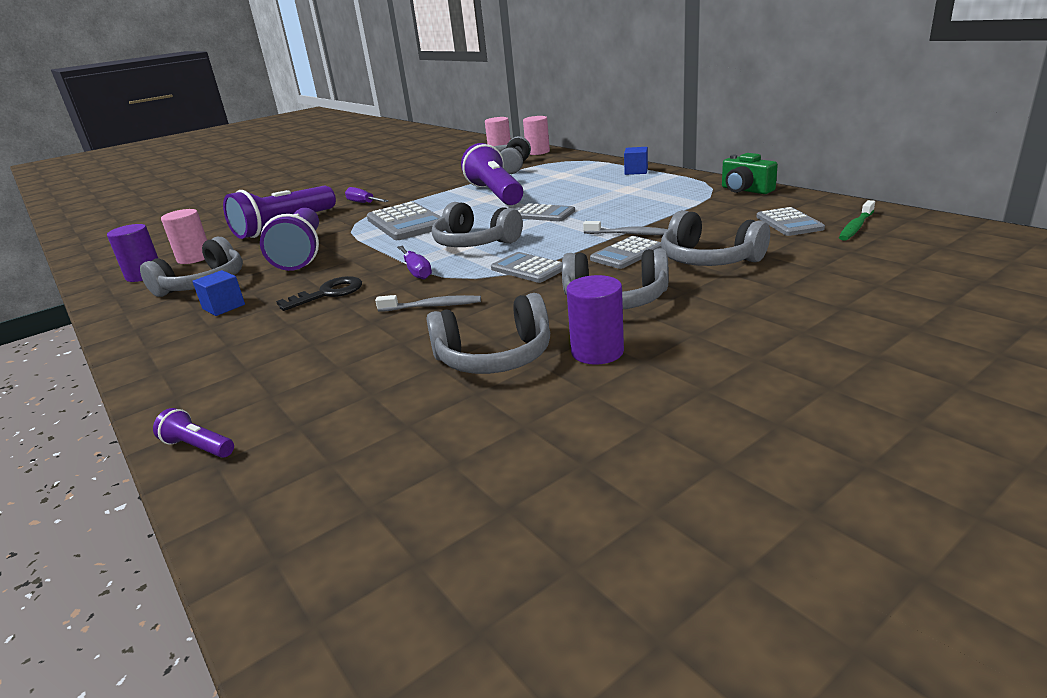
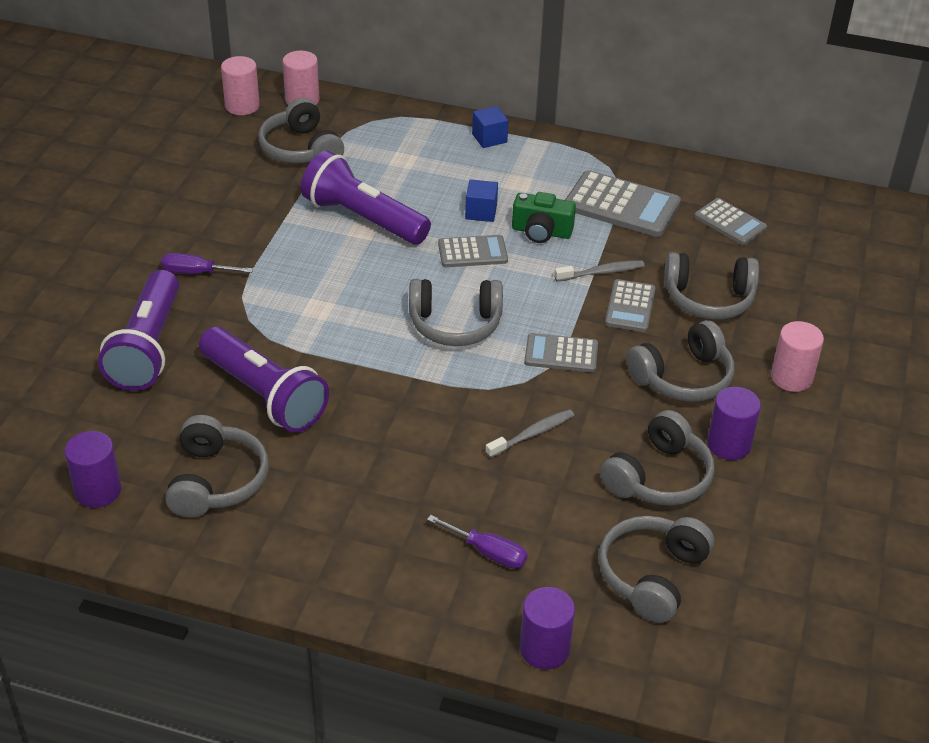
camera: 40 degrees left, 15 degrees up
purple flashlight [153,408,234,458] -> purple cylinder [520,587,575,670]
pink cylinder [161,209,207,264] -> pink cylinder moved to [771,321,824,392]
blue cube [192,270,245,316] -> blue cube moved to [465,179,498,222]
black key [276,276,362,311] -> none
grey calculator [367,202,442,240] -> grey calculator moved to [565,170,681,237]
purple screwdriver [397,246,432,280] -> purple screwdriver moved to [427,515,528,569]
green camera [722,153,778,194] -> green camera moved to [512,192,576,243]
green toothbrush [839,200,875,241] -> none
none -> grey headphones [599,516,714,623]

